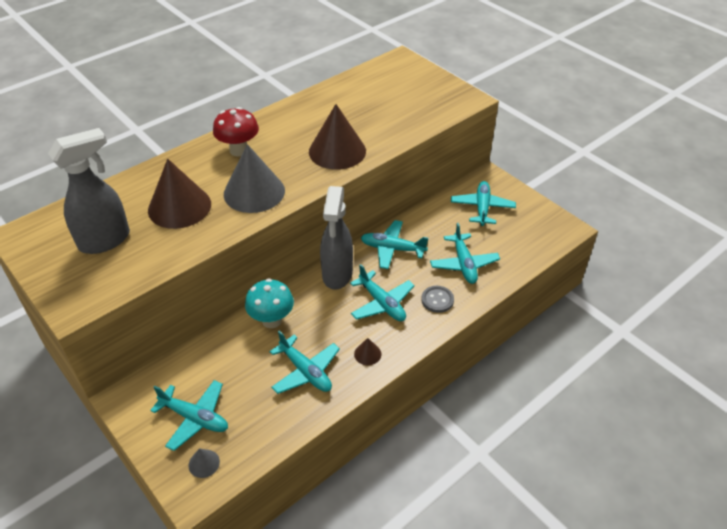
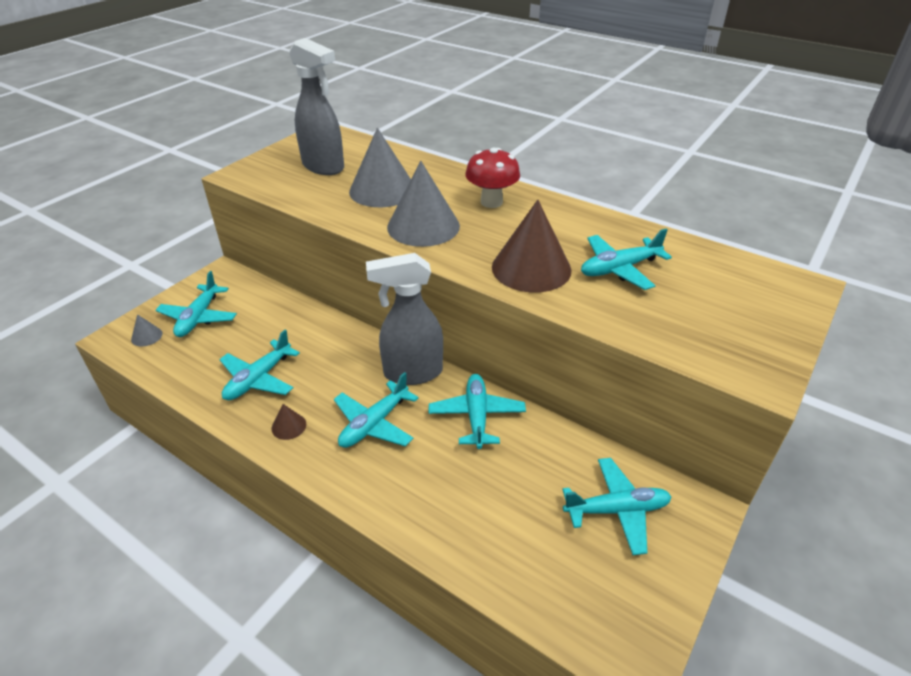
camera: 75 degrees right, 5 degrees down
brown cone [148,159,211,229] -> grey cone [349,128,411,207]
turquoise mushroom [245,279,294,328] -> none
grey button [421,286,454,313] -> none
turquoise plane [430,223,500,284] -> turquoise plane moved to [581,229,672,290]

